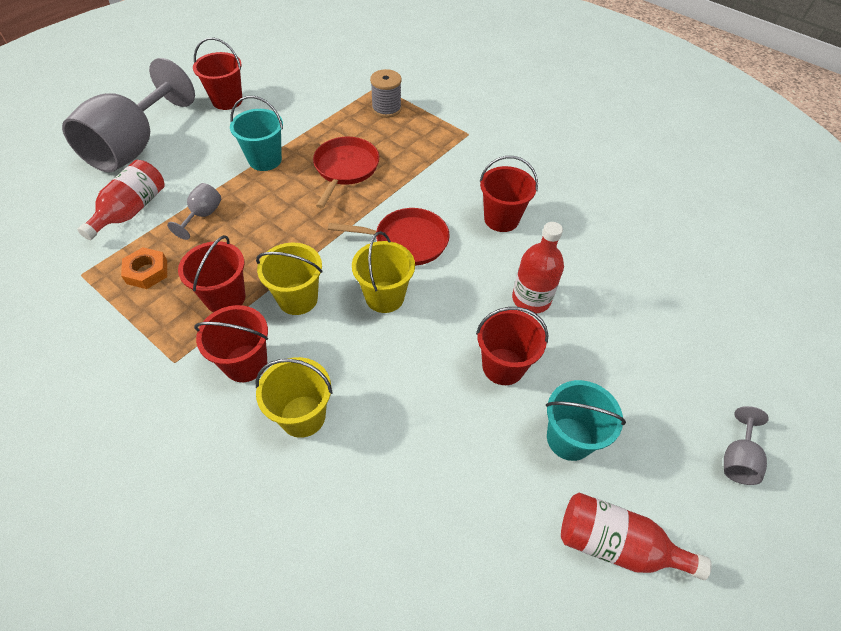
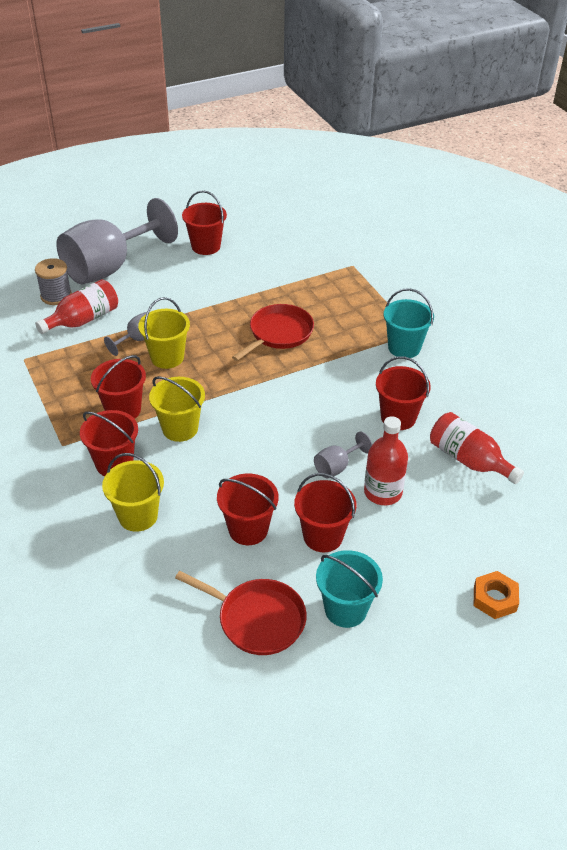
camera: 25 degrees right, 10 degrees down
orange nut [121,247,167,289] -> orange nut moved to [474,571,519,619]
turquoise bucket [230,96,283,171] -> turquoise bucket moved to [384,288,434,358]
red pan [328,208,450,266] -> red pan moved to [175,571,307,655]
yellow bucket [352,231,415,313] -> yellow bucket moved to [138,297,190,369]
grey spool [370,69,402,118] -> grey spool moved to [35,258,72,305]
red bottle [561,492,712,580] -> red bottle moved to [430,412,524,484]
grey goblet [724,406,769,485] -> grey goblet moved to [314,432,372,478]
none -> red bucket [217,474,279,545]

